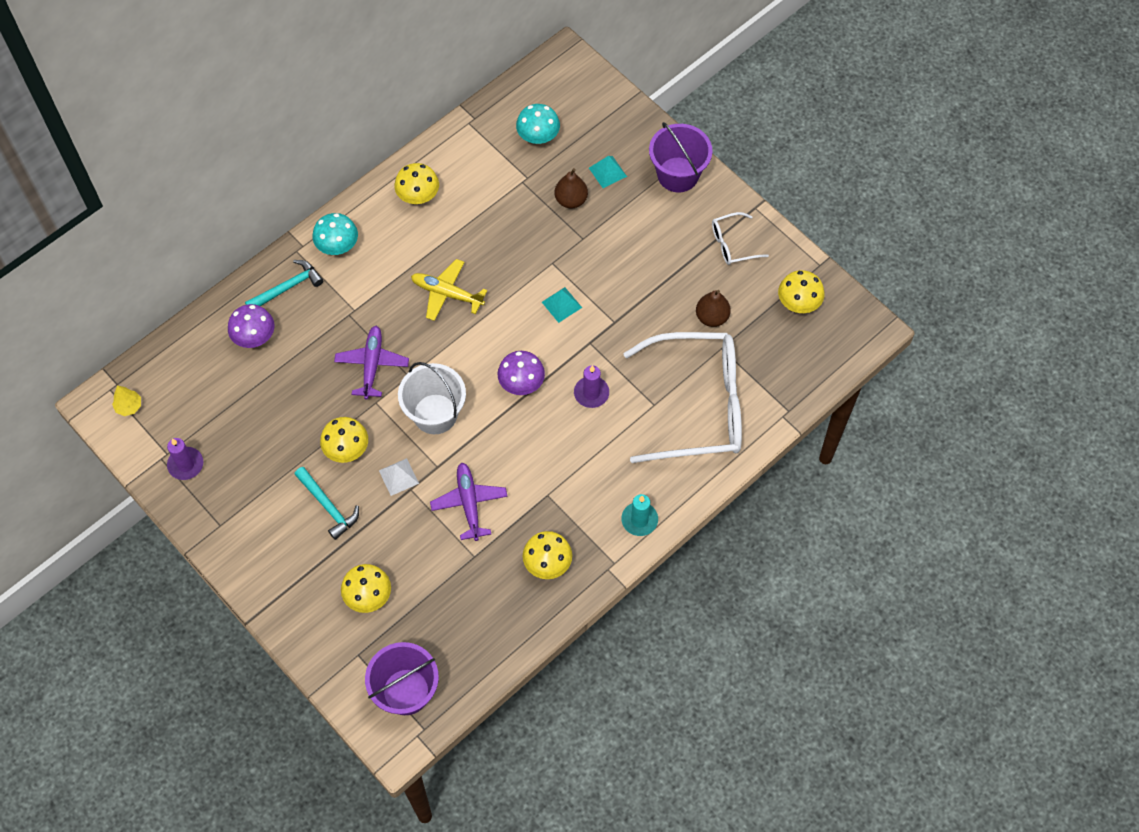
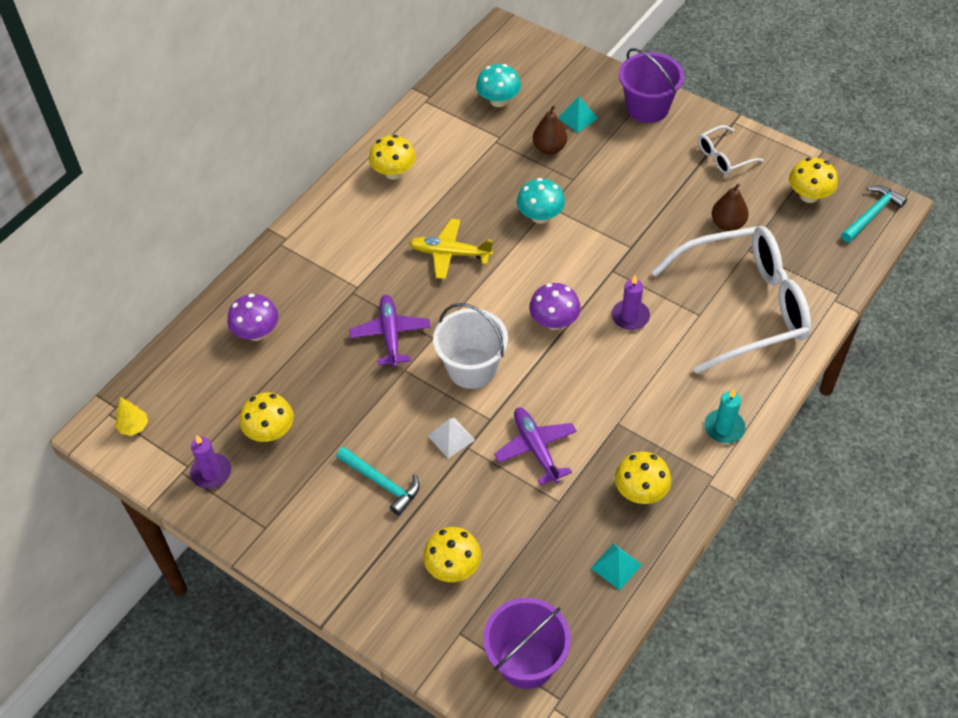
camera: 10 degrees left, 10 degrees down
turquoise hammer [245,260,323,306] -> turquoise hammer moved to [841,185,907,242]
turquoise mushroom [313,213,358,255] -> turquoise mushroom moved to [517,178,565,224]
yellow mushroom [320,417,368,463] -> yellow mushroom moved to [240,392,294,442]
turquoise pyramid [542,287,582,323] -> turquoise pyramid moved to [591,543,642,590]

